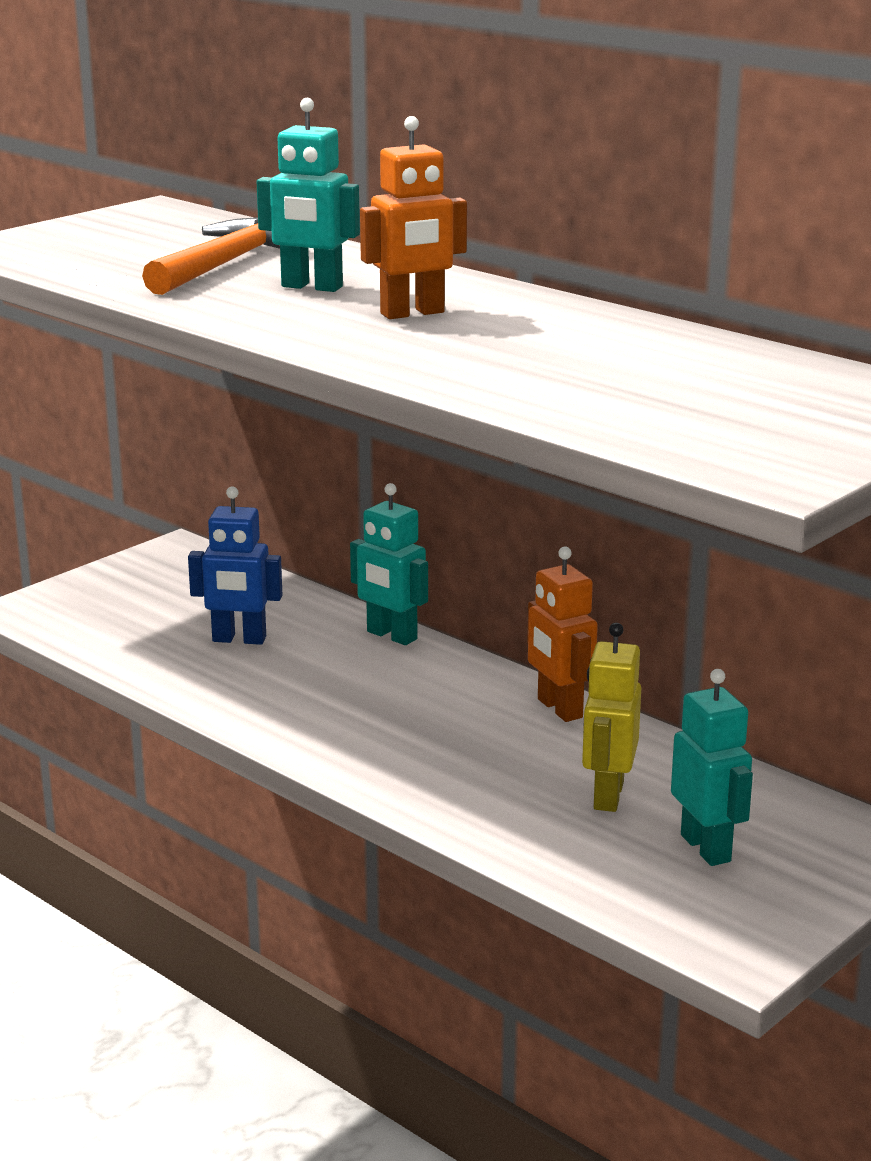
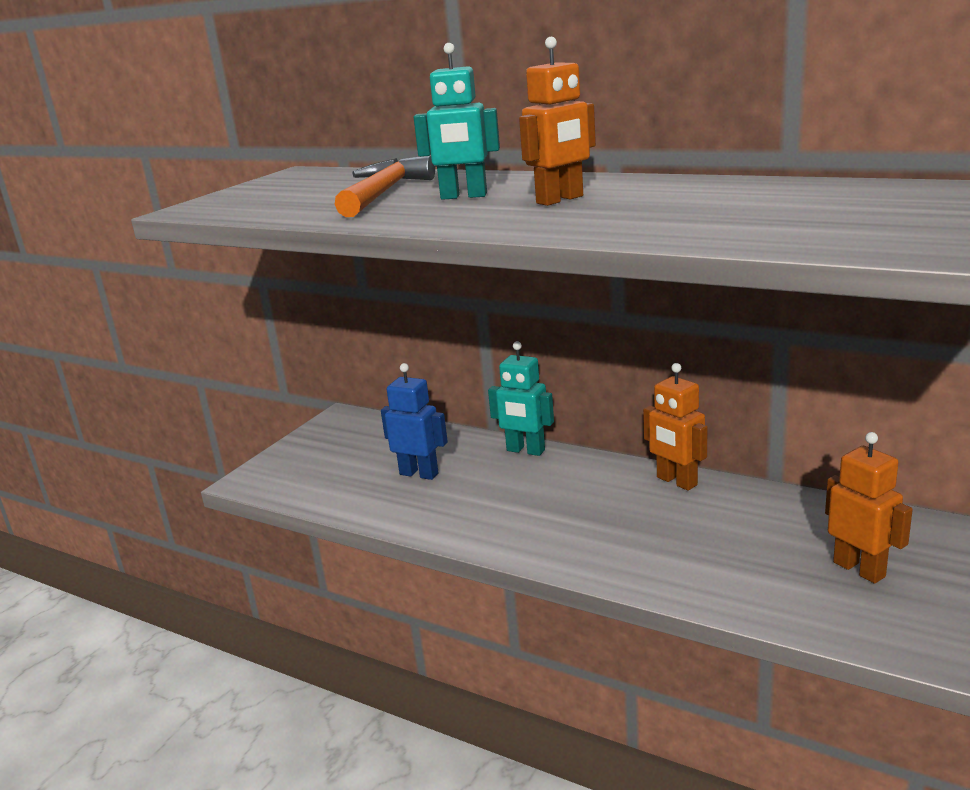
camera: 10 degrees left, 0 degrees up
blue robot [188,486,282,645] -> blue robot turned 150 degrees counterclockwise [381,363,448,480]
yellow robot [582,623,641,812] -> none
turquoise robot [671,669,753,866] -> orange robot [825,432,913,584]

